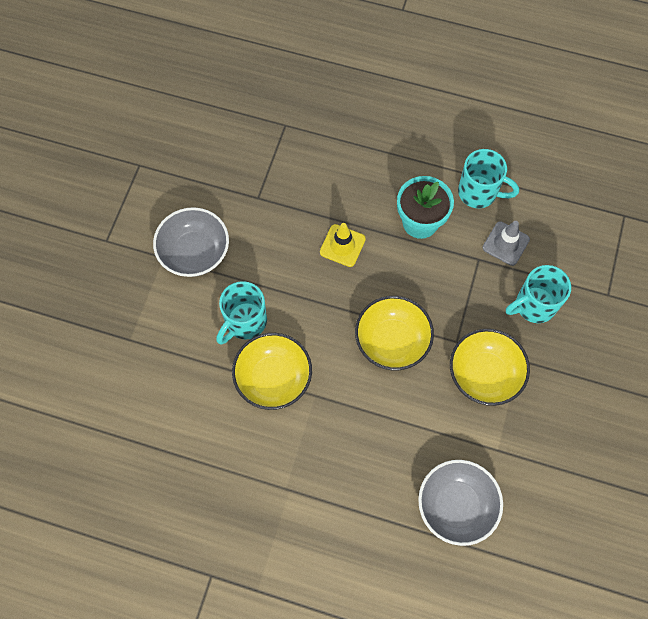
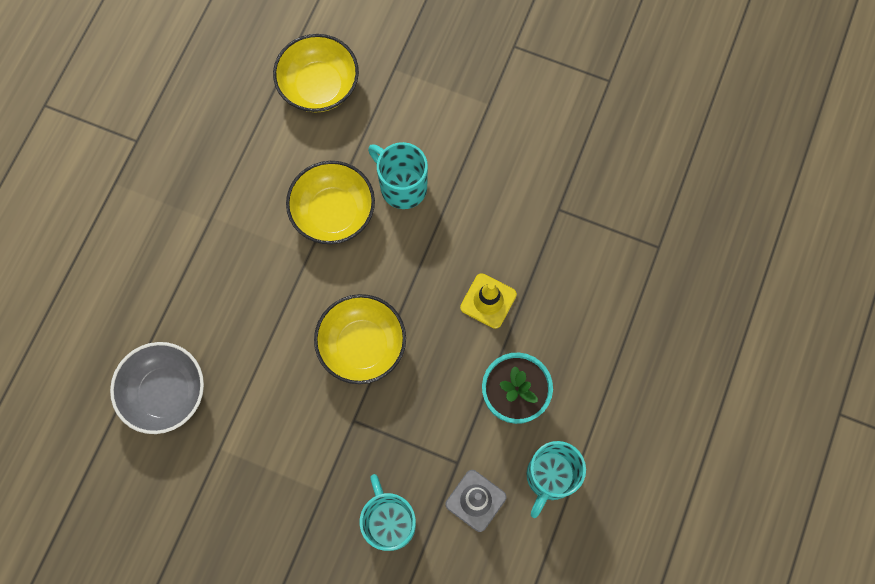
camera: 95 degrees right, 5 degrees up
grey bowl [153,207,229,277] -> none
yellow bowl [450,329,530,406] -> yellow bowl moved to [273,34,359,112]

